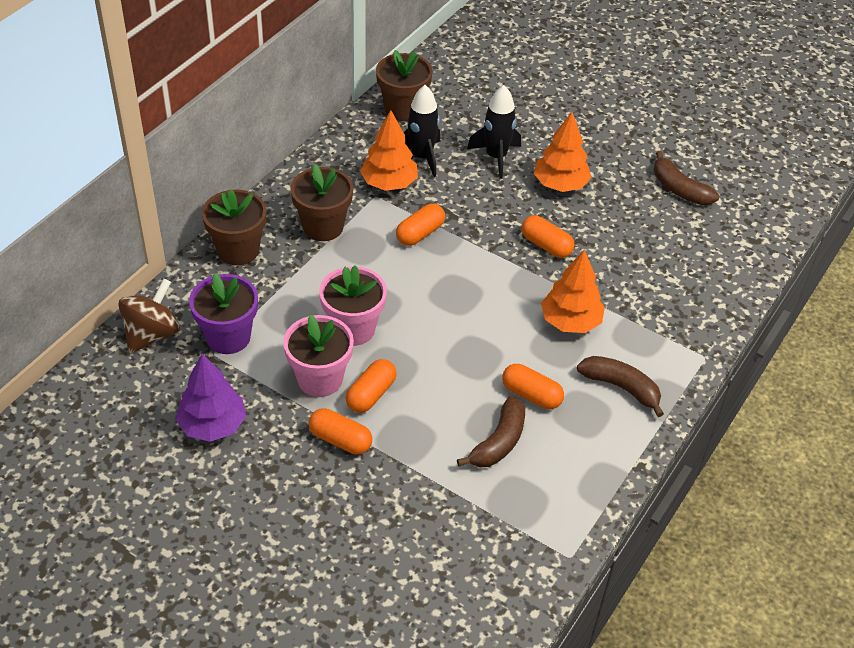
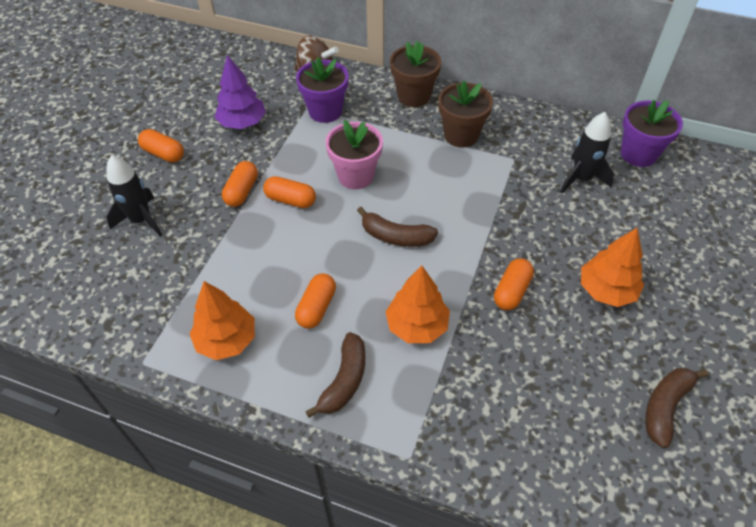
camera: 80 degrees right, 5 degrees up
pink flower pot [283,314,354,397] -> none
orange tree [360,110,418,191] -> orange tree moved to [190,281,255,360]
brown flower pot [376,50,433,121] -> purple flower pot [621,100,683,167]
orange capsule [396,203,445,246] -> orange capsule moved to [138,129,184,162]
brown banana [457,396,525,468] -> brown banana moved to [357,207,438,247]
black rocket [467,85,521,179] -> black rocket moved to [106,155,162,237]

